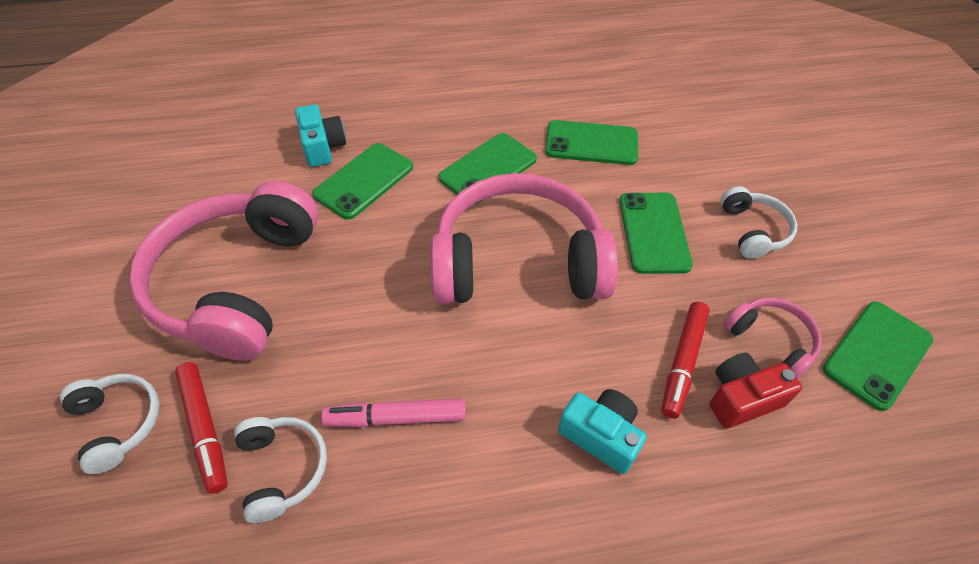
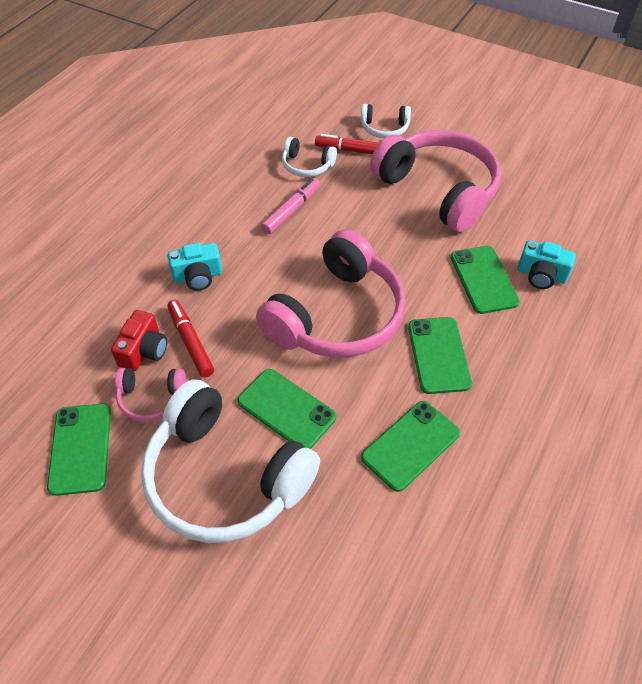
camera: 130 degrees right, 0 degrees up
white headphones [720,186,797,259] -> white headphones [141,379,320,543], size x2.20

